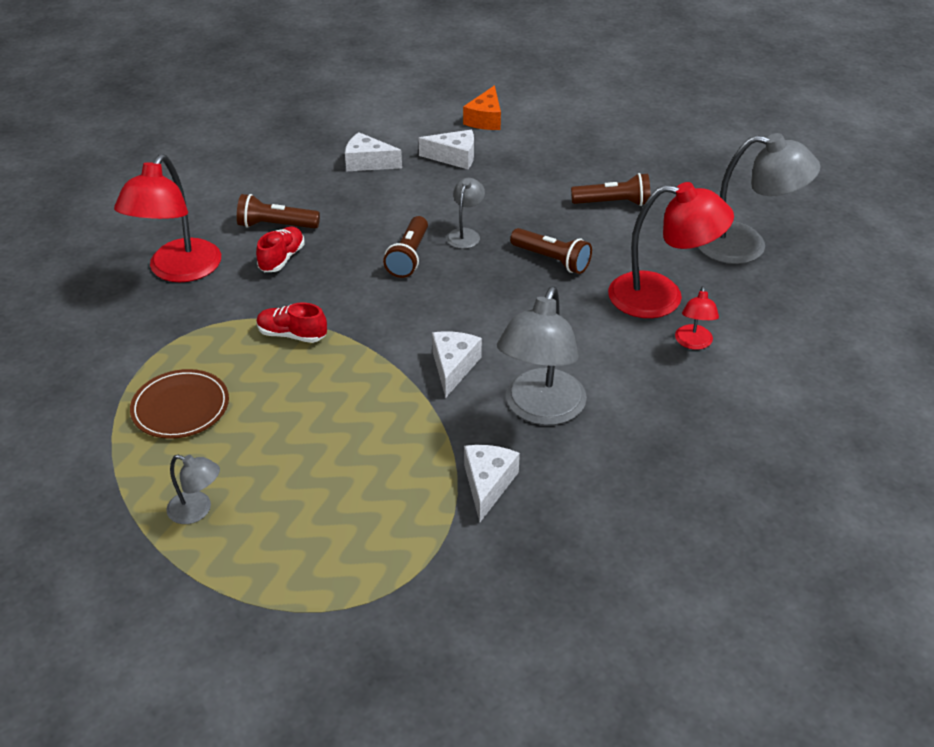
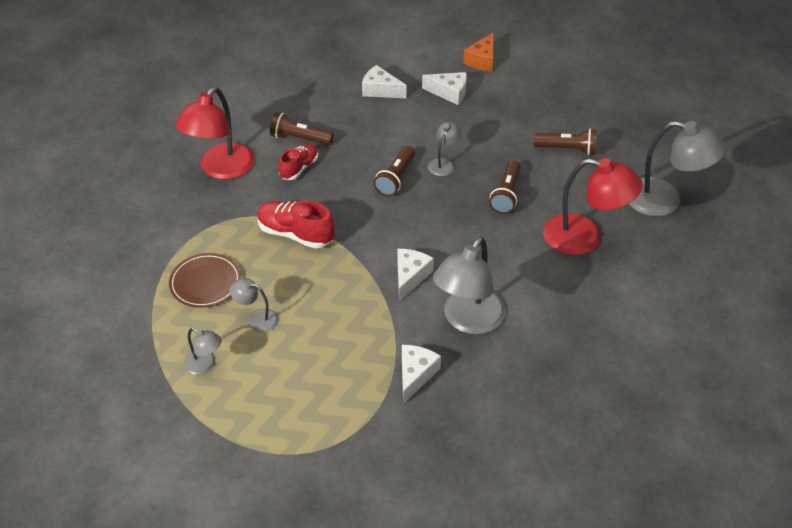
camera: 10 degrees right, 5 degrees up
red shoe [257,302,327,343] -> red shoe [257,200,335,249], size x1.52
brown flashlight [510,228,592,274] -> brown flashlight turned 60 degrees clockwise [489,161,521,214]
red lamp [675,286,719,350] -> none
none -> grey lamp [230,278,278,332]

